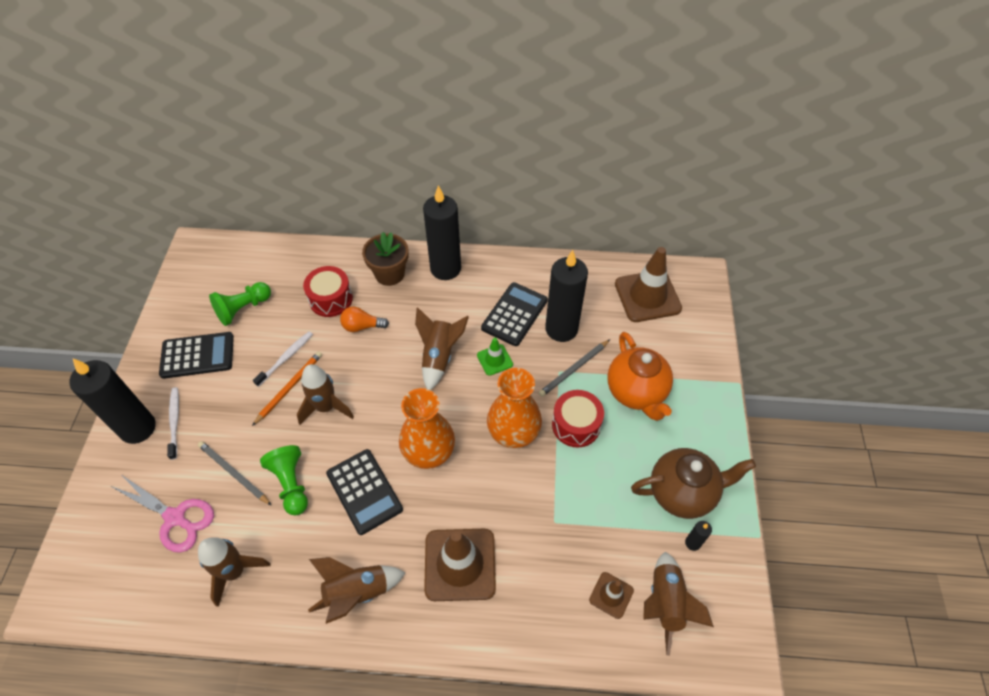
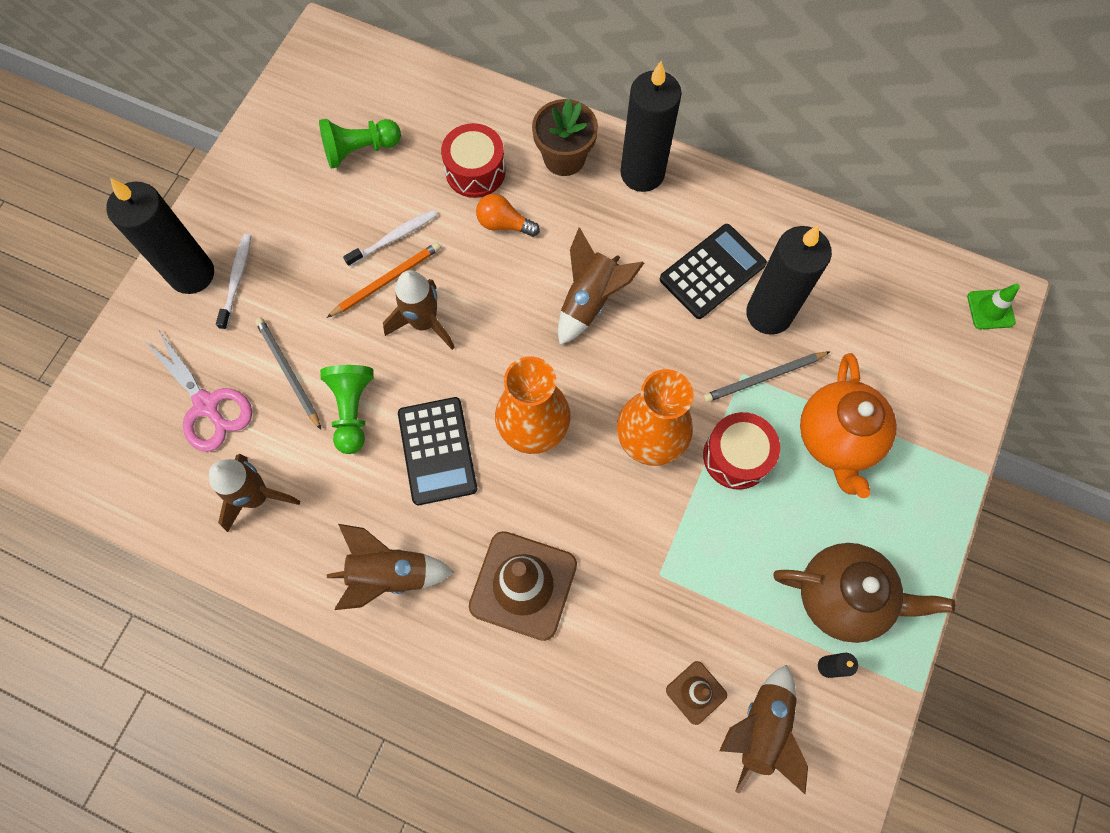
camera: 20 degrees right, 15 degrees up
black calculator [159,332,234,379] -> none
green traffic cone [477,338,513,376] -> green traffic cone moved to [967,284,1020,329]
brown traffic cone [615,247,682,322] -> none

